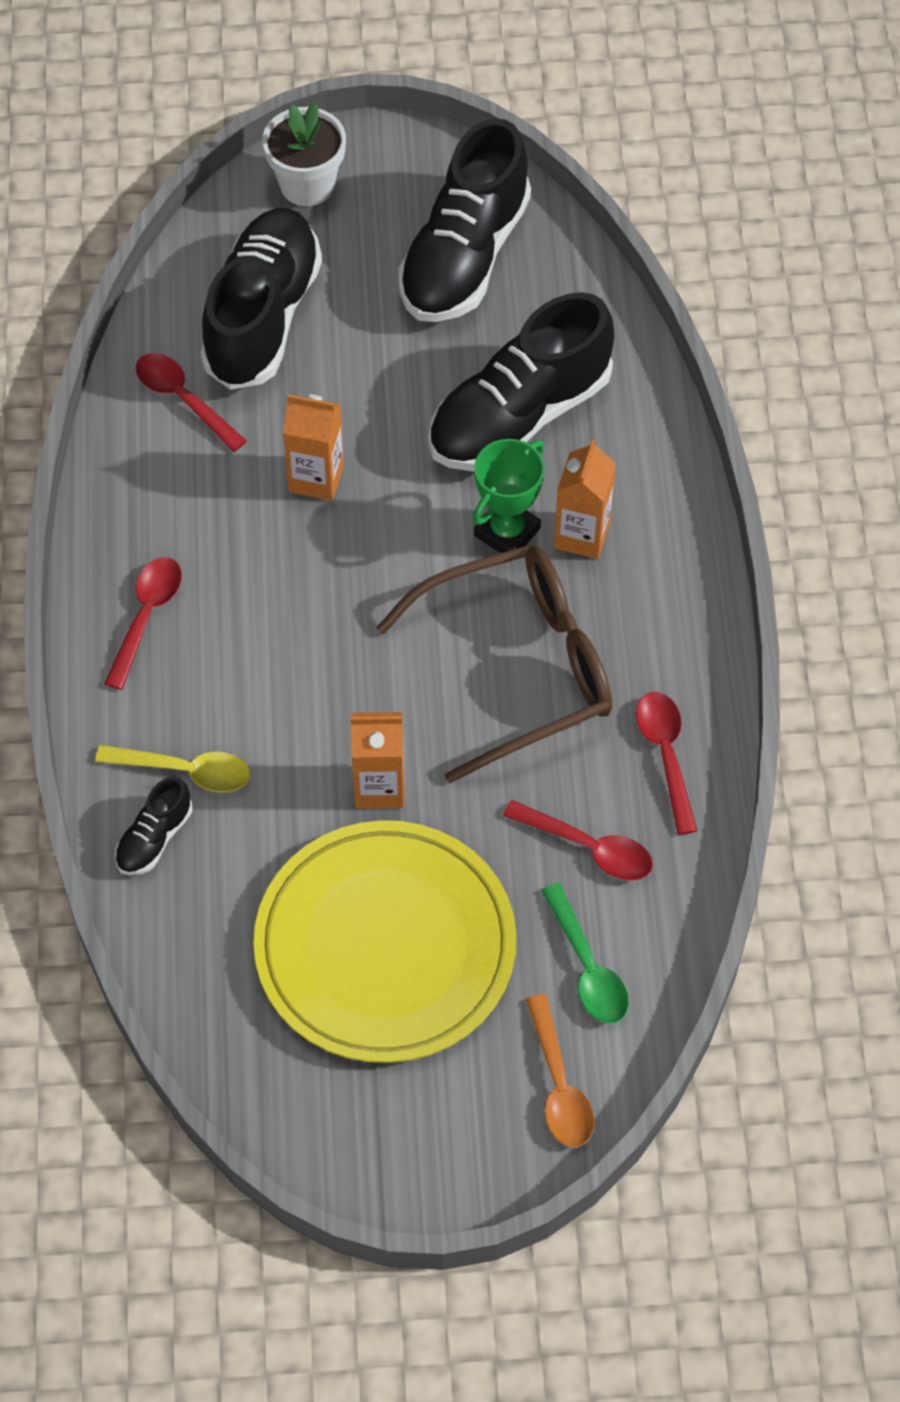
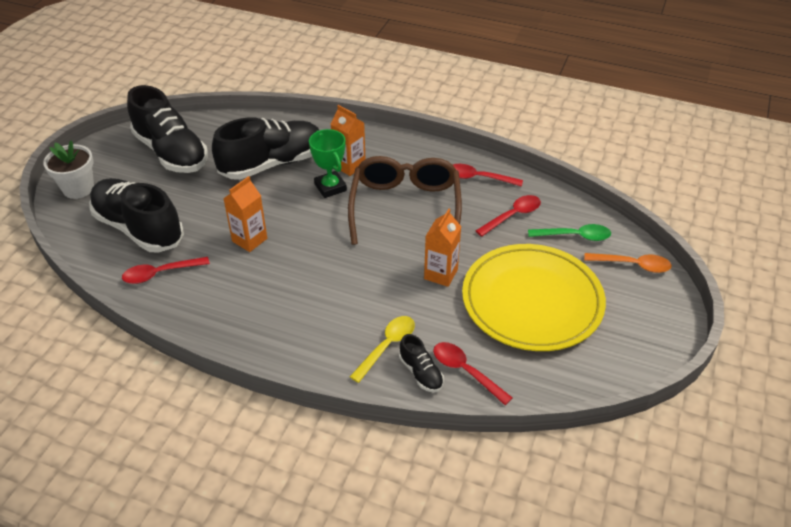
camera: 65 degrees left, 15 degrees down
red spoon [104,557,182,690] -> red spoon moved to [433,342,513,405]
black shoe [428,292,614,472] -> black shoe turned 105 degrees counterclockwise [212,117,319,180]

